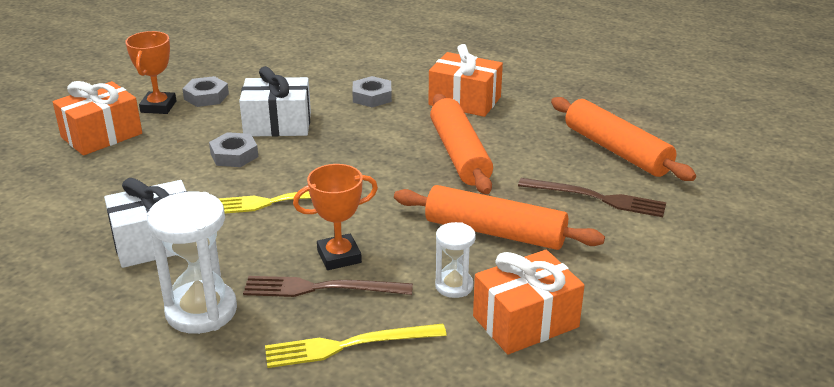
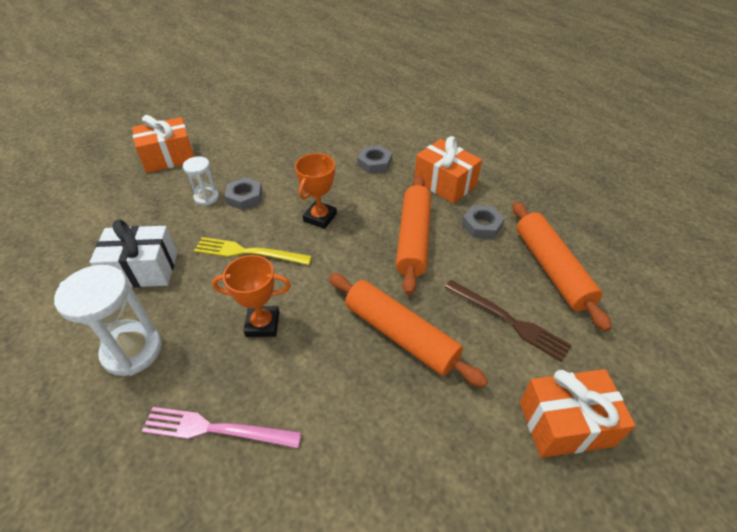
camera: 20 degrees right, 15 degrees up
orange trophy [125,31,176,114] -> orange trophy moved to [295,153,337,229]
grey nut [182,76,229,107] -> grey nut moved to [462,205,505,239]
white gift [239,66,311,137] -> none
brown fork [243,276,413,297] -> none
yellow fork [265,323,447,368] -> pink fork [142,407,302,448]
white hourglass [435,222,476,298] -> white hourglass moved to [183,156,219,206]
orange gift [473,250,585,354] -> orange gift moved to [520,369,636,458]

